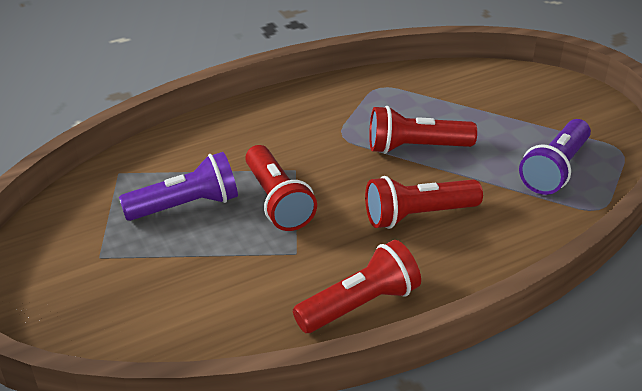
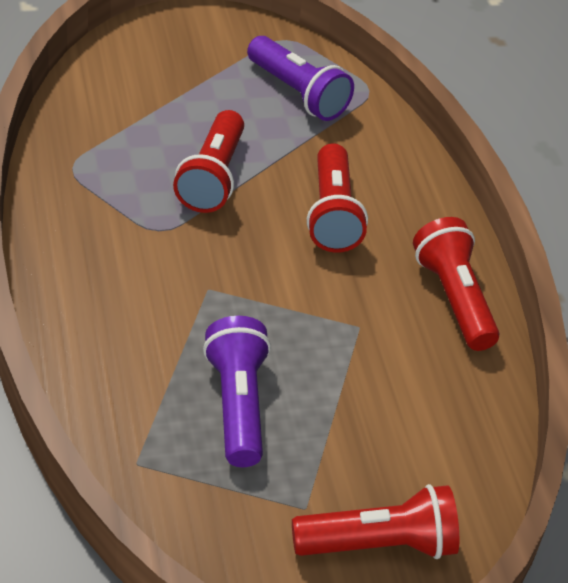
camera: 80 degrees left, 5 degrees up
red flashlight [245,145,317,231] -> red flashlight moved to [292,484,459,559]

